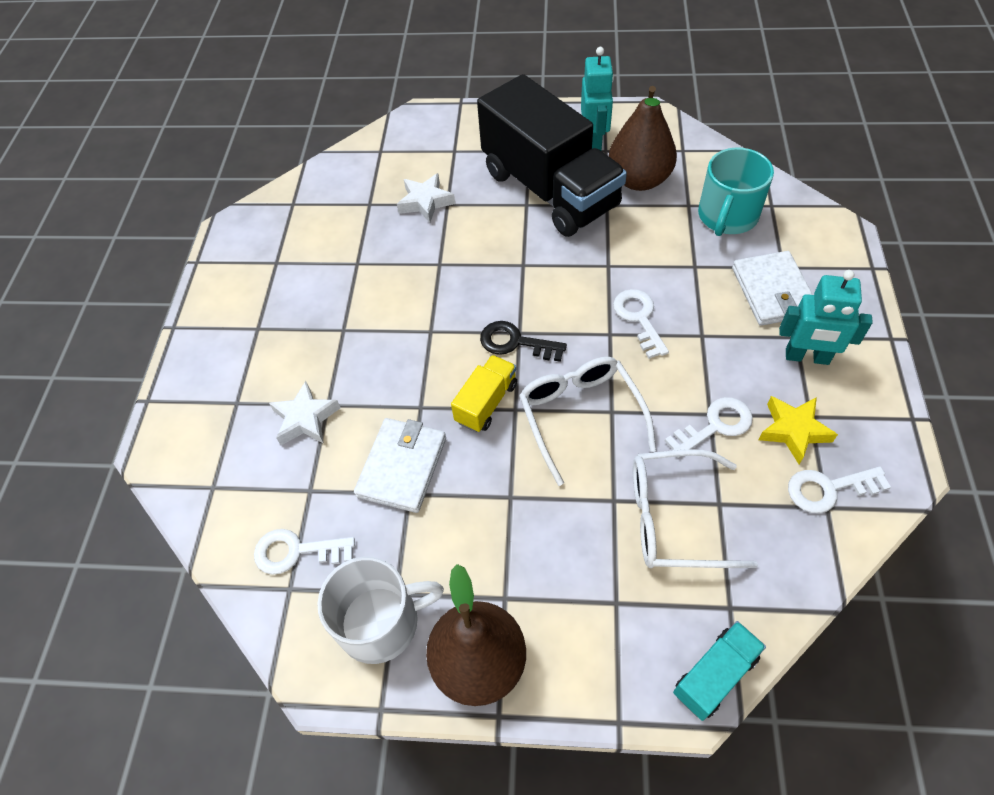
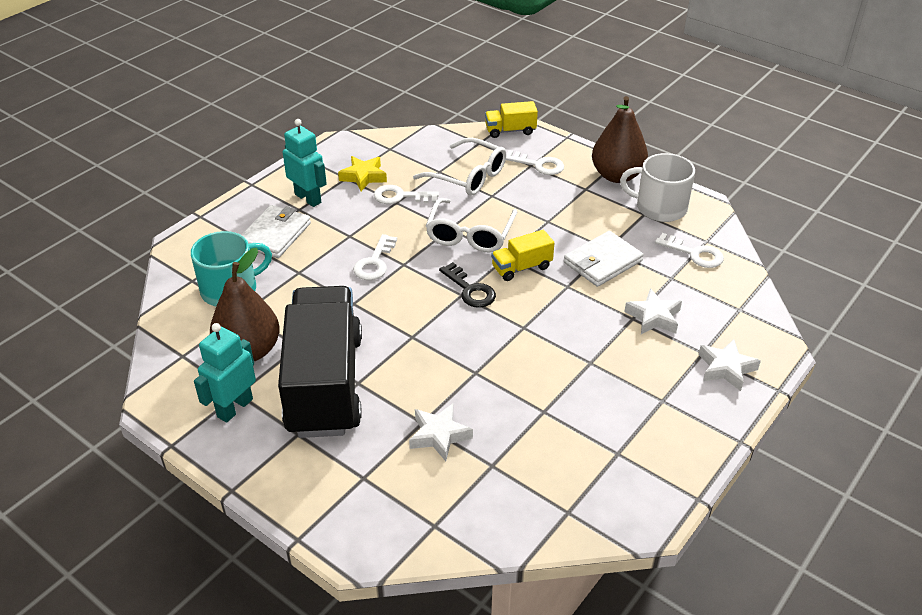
camera: 150 degrees left, 15 degrees down
turquoise truck [673,621,766,721] -> yellow truck [485,101,538,138]
white key [788,467,891,513] -> white key moved to [506,150,564,175]
none -> white star [698,339,761,391]

